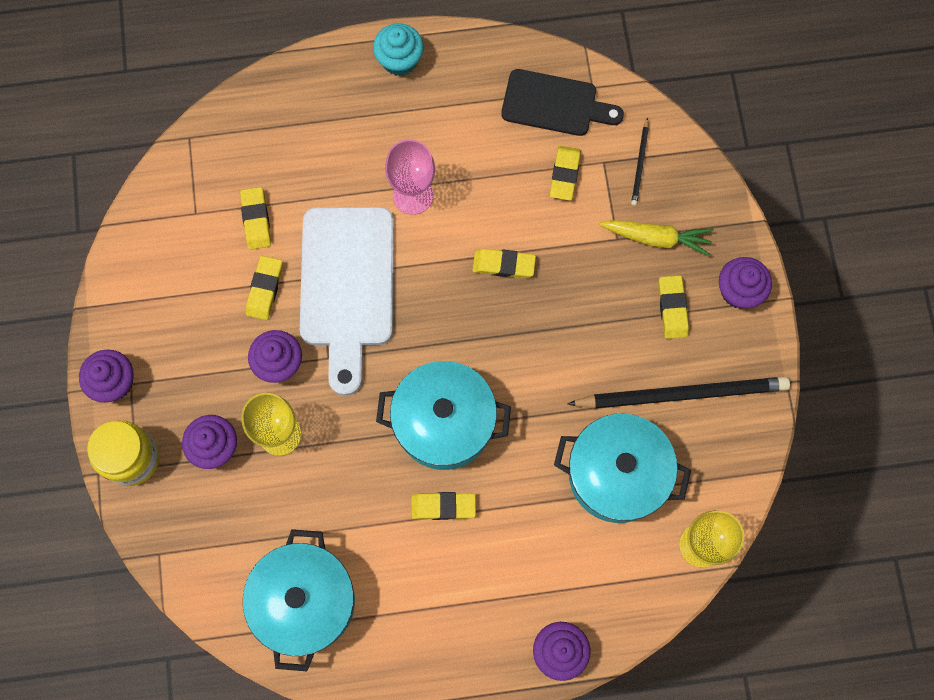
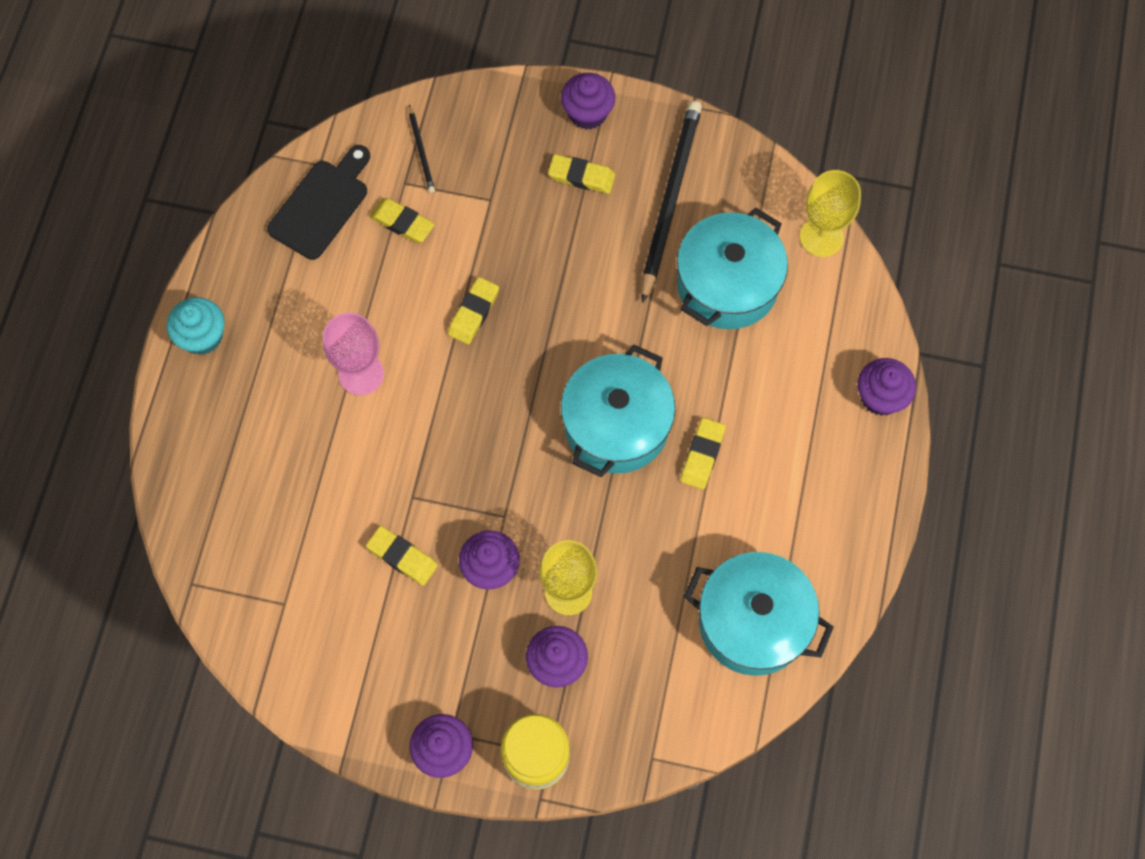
camera: 70 degrees left, 5 degrees down
yellow eraser [240,187,271,250] -> none
white cutting board [300,207,394,396] -> none
yellow carrot [599,220,714,256] -> none
black pencil [631,117,649,206] -> black pencil turned 45 degrees clockwise [409,105,435,193]

